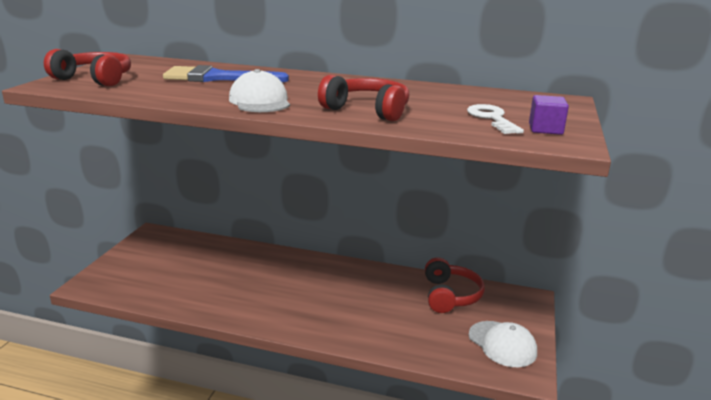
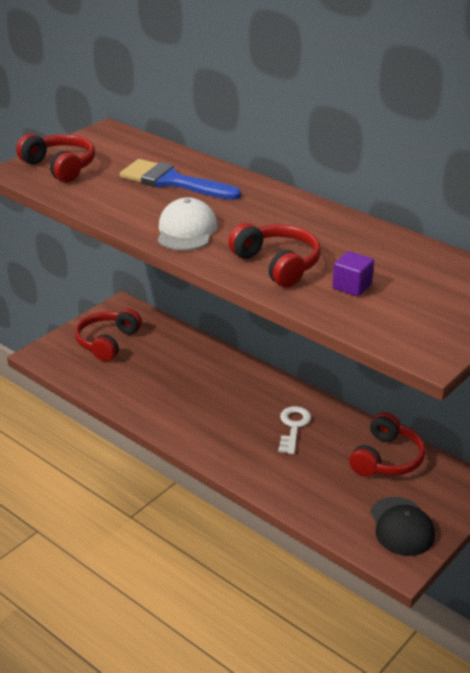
camera: 25 degrees right, 10 degrees up
white key [467,104,524,134] -> white key moved to [278,406,311,454]
white cap [469,321,537,367] -> black cap [370,497,435,556]
purple cube [529,95,569,135] -> purple cube moved to [332,251,374,297]
none -> red headphones [75,309,142,362]

